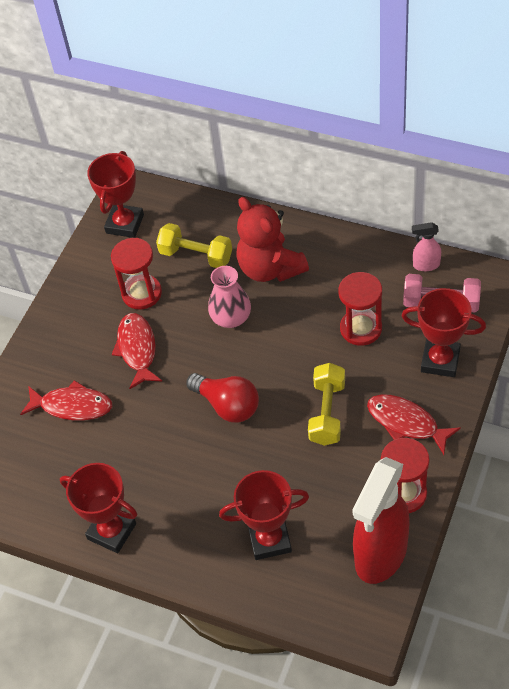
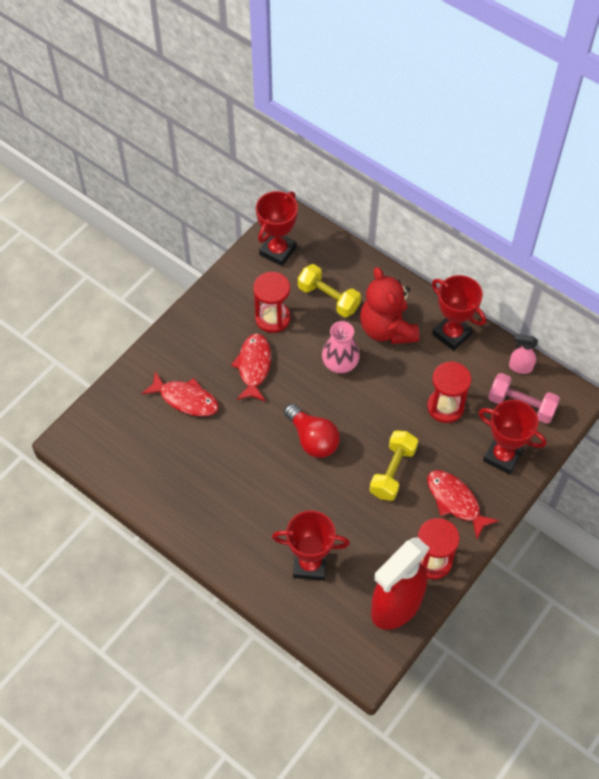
camera: 10 degrees right, 5 degrees up
red trophy [60,463,137,553] -> red trophy moved to [432,275,486,351]

